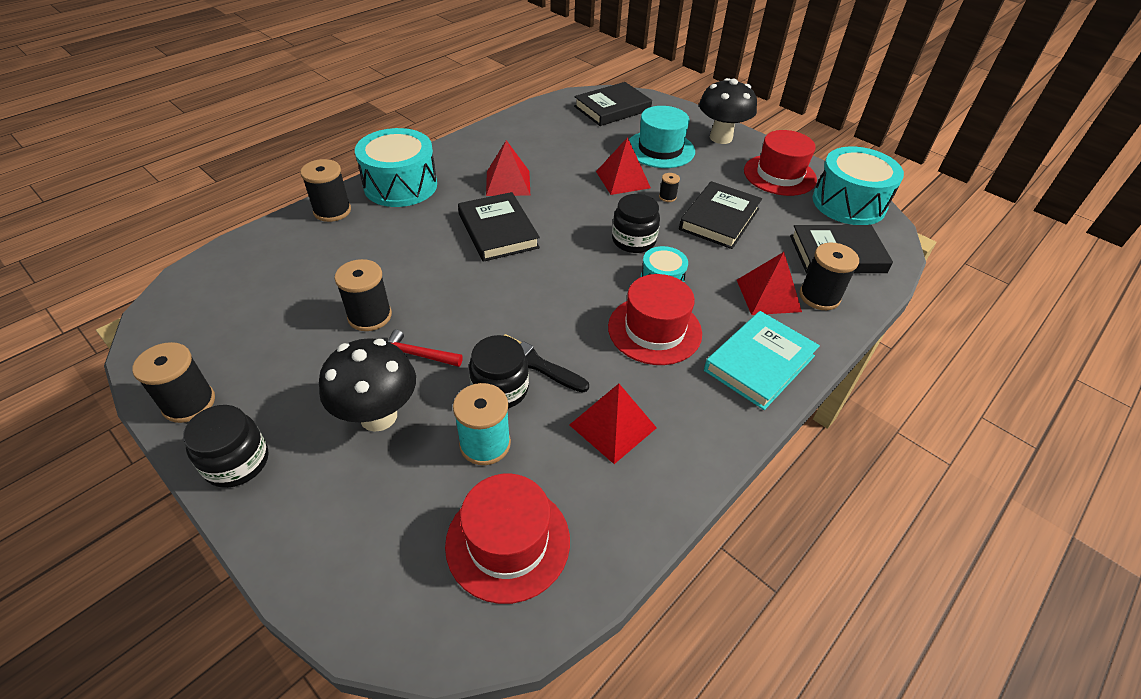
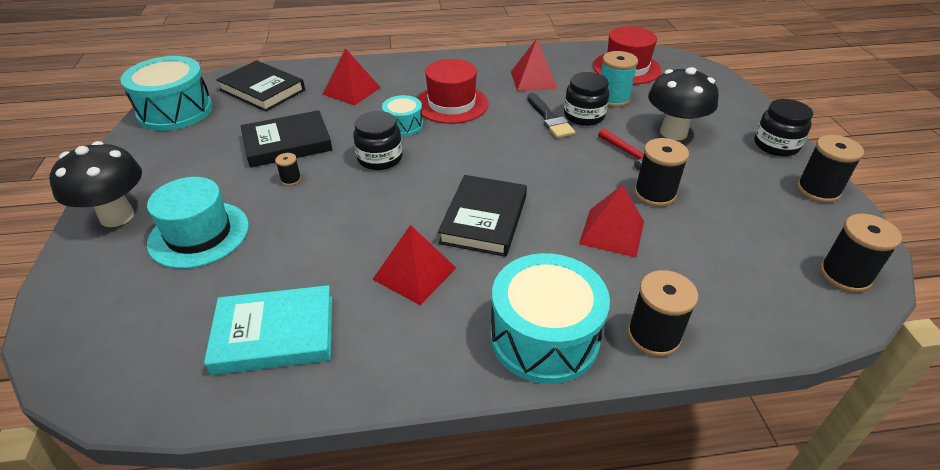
camera: 140 degrees left, 5 degrees down
black book [574,82,652,126] -> none
red pyramid [596,137,651,195] -> red pyramid moved to [579,185,644,257]
turquoise book [704,311,820,410] -> turquoise book moved to [204,285,332,375]
red hat [744,130,817,196] -> none
black spool [800,243,859,310] -> black spool moved to [820,214,902,293]

